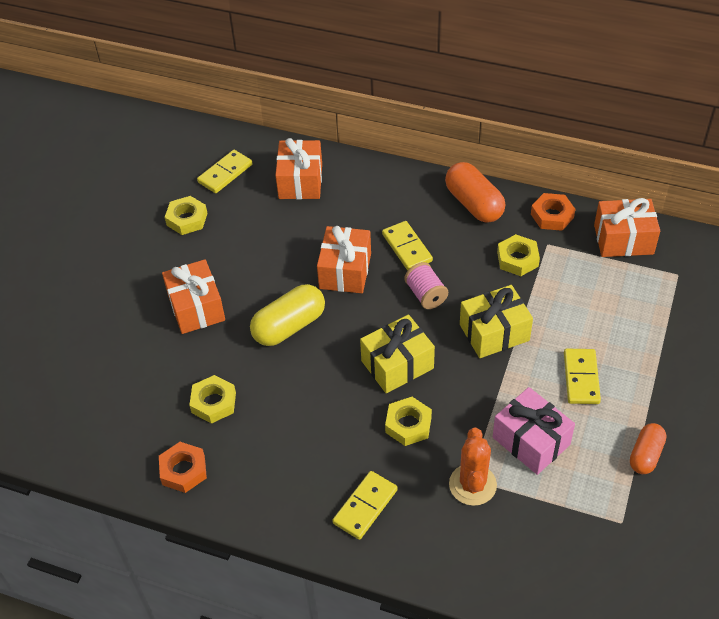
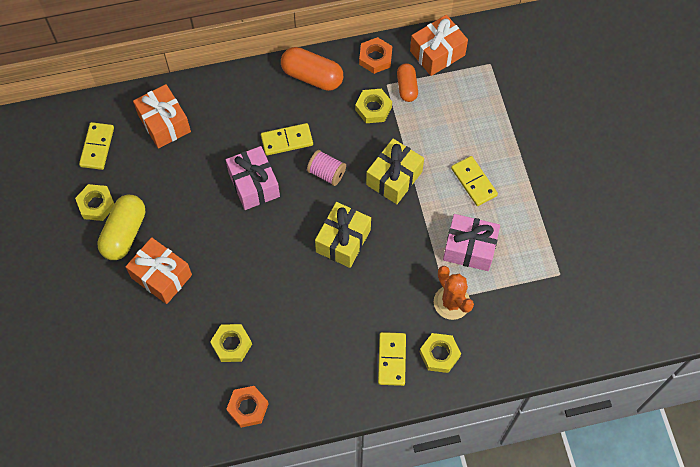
camera: 35 degrees left, 15 degrees up
yellow capsule [250,284,325,346] -> yellow capsule moved to [97,195,145,260]
orange gift [317,226,371,293] -> pink gift [226,146,280,210]
yellow domino [382,221,433,270] -> yellow domino turned 45 degrees counterclockwise [261,123,313,156]
yellow nut [385,397,432,446] -> yellow nut moved to [420,333,461,373]
orange capsule [630,423,667,474] -> orange capsule moved to [397,63,418,102]

